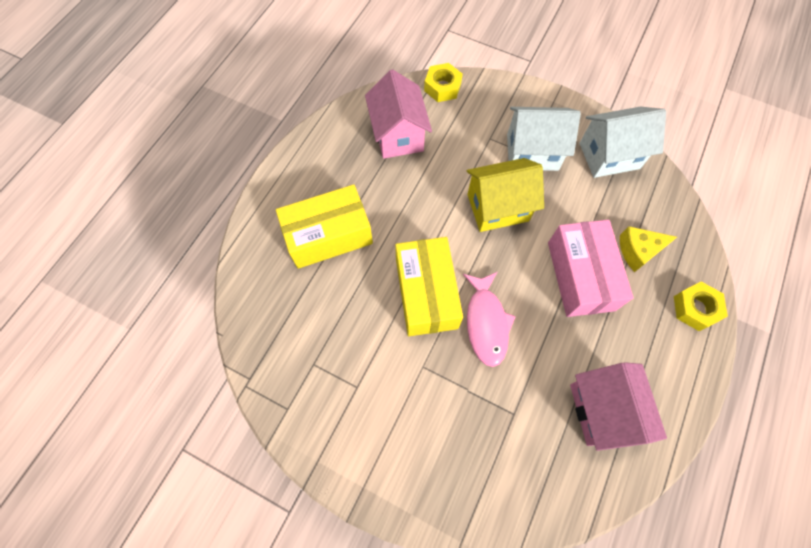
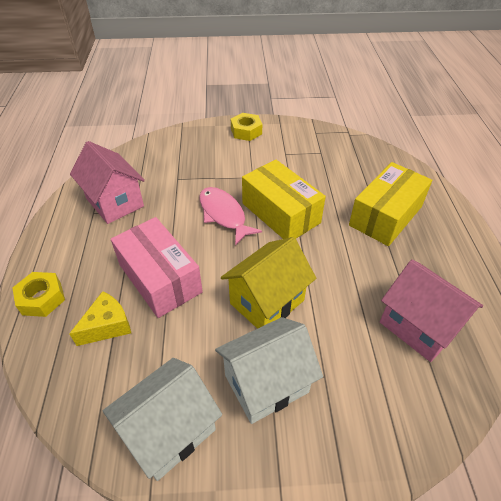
camera: 150 degrees right, 20 degrees down
yellow nut [424,63,463,102] -> yellow nut moved to [231,113,262,141]

